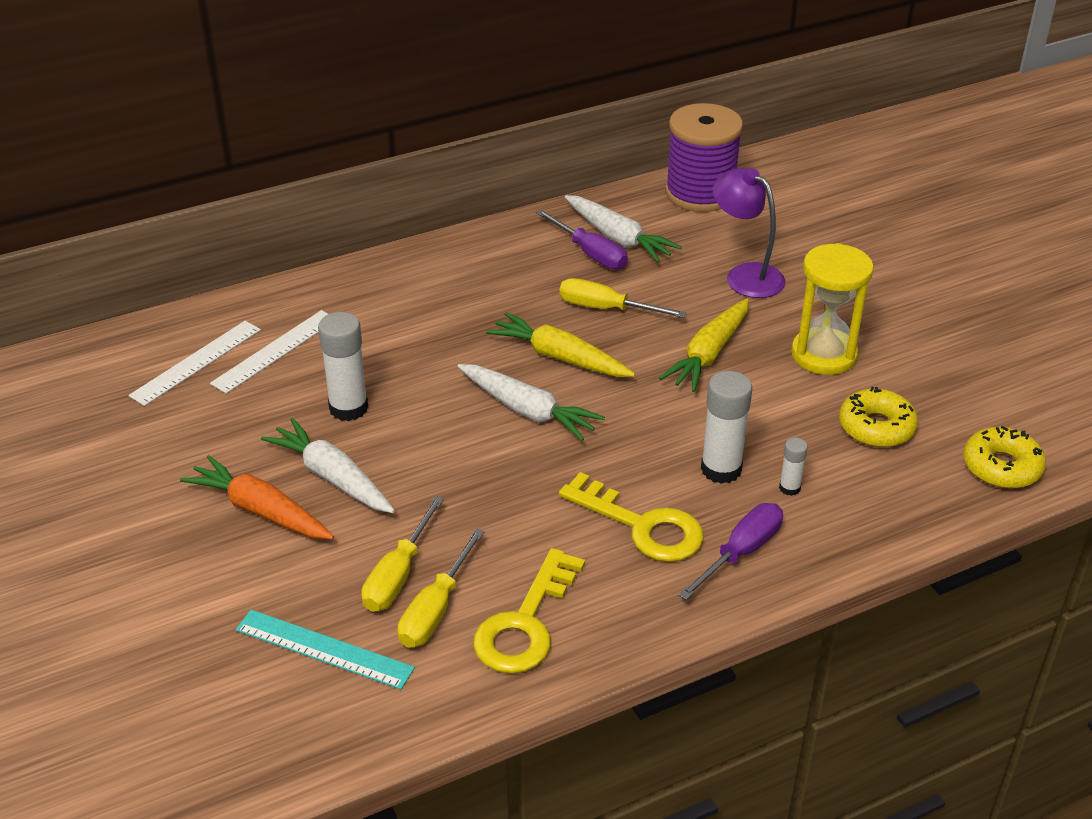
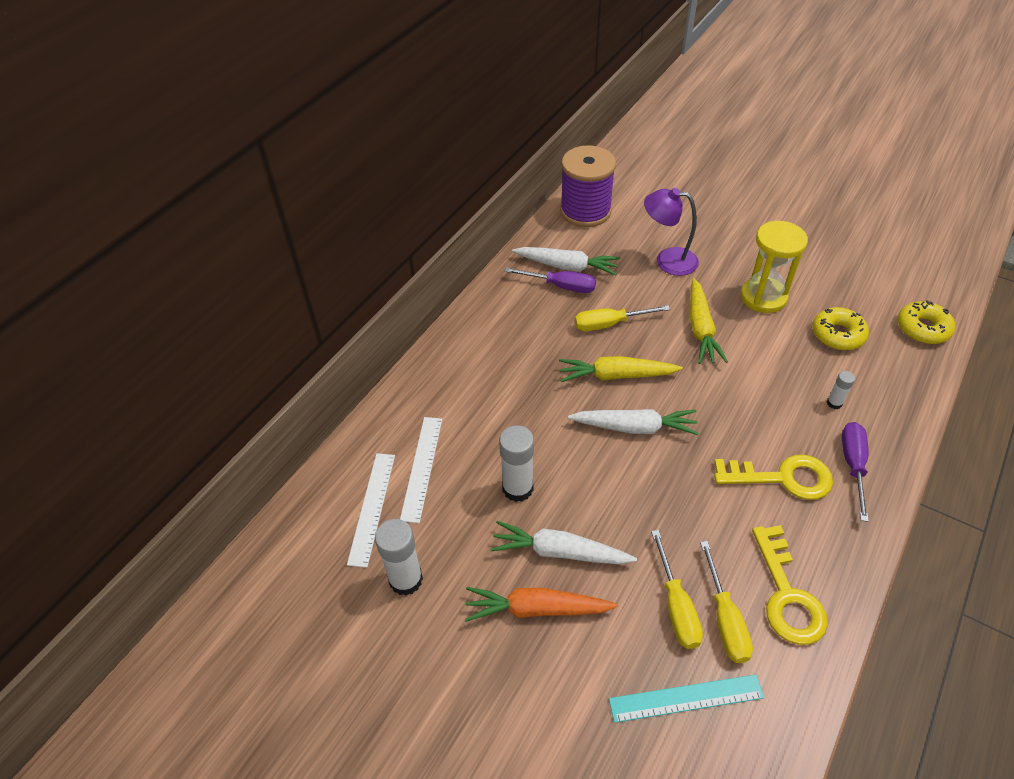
camera: 30 degrees left, 10 degrees up
white glue stick [701,371,752,484] -> white glue stick moved to [375,519,423,596]

